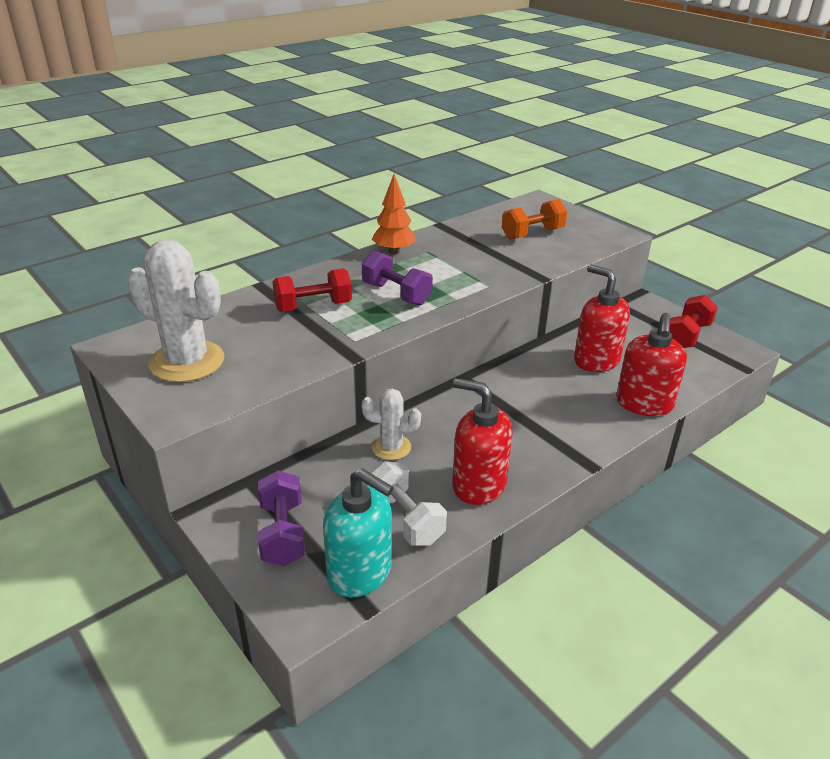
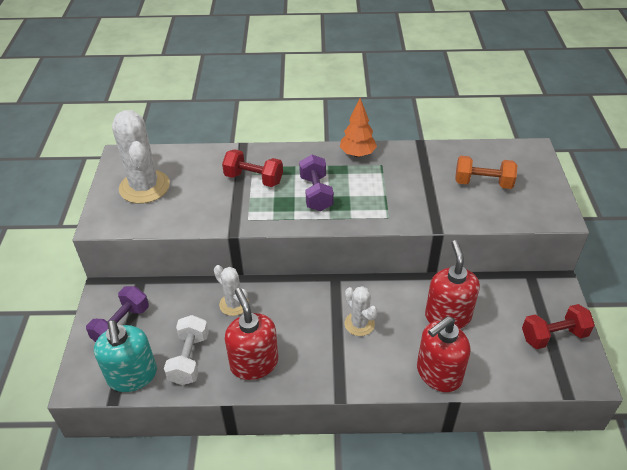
camera: 40 degrees right, 10 degrees up
none -> white cactus [345,286,378,336]

